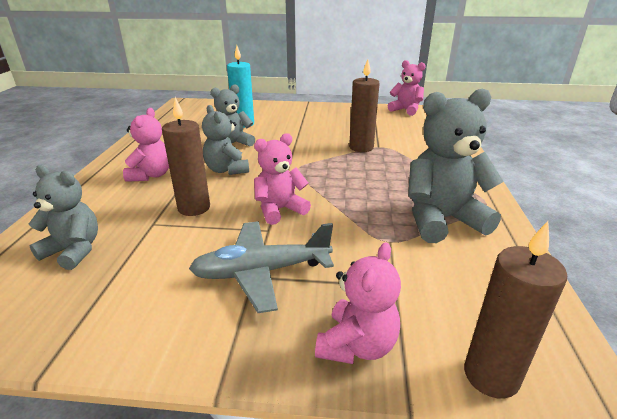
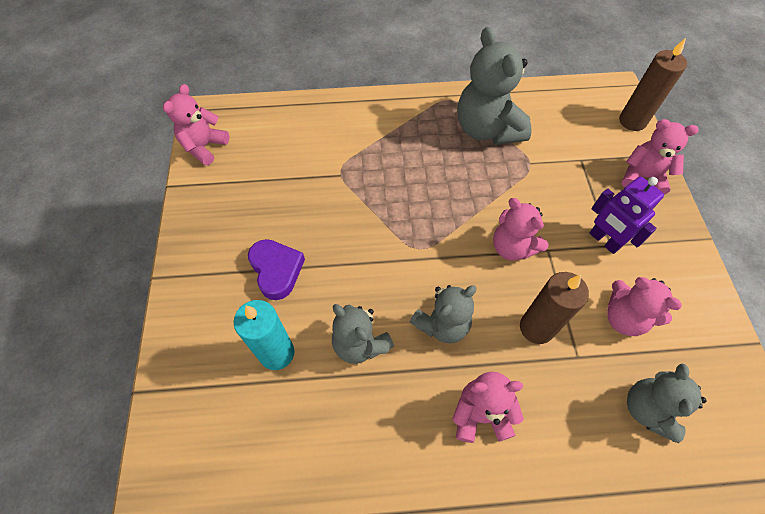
camera: 100 degrees left, 30 degrees up
grey plane [189,221,334,313] -> purple robot [589,176,664,254]
brown candle [349,59,380,152] -> none
none -> purple heart [248,239,305,300]
none -> pink teddy bear [607,277,682,336]

